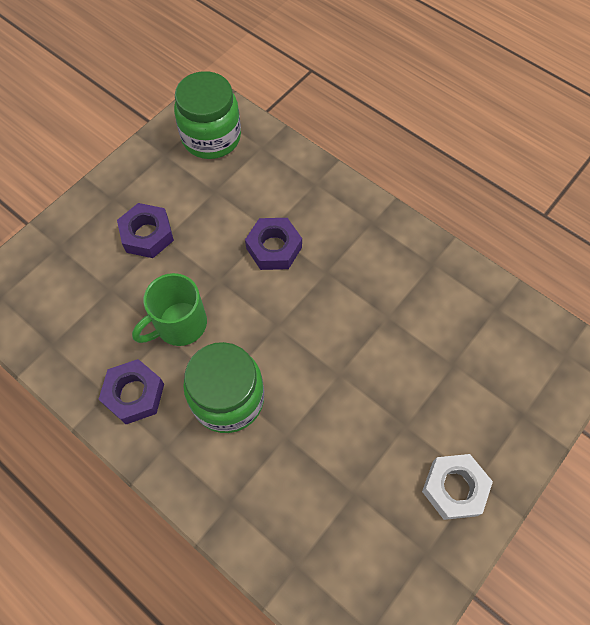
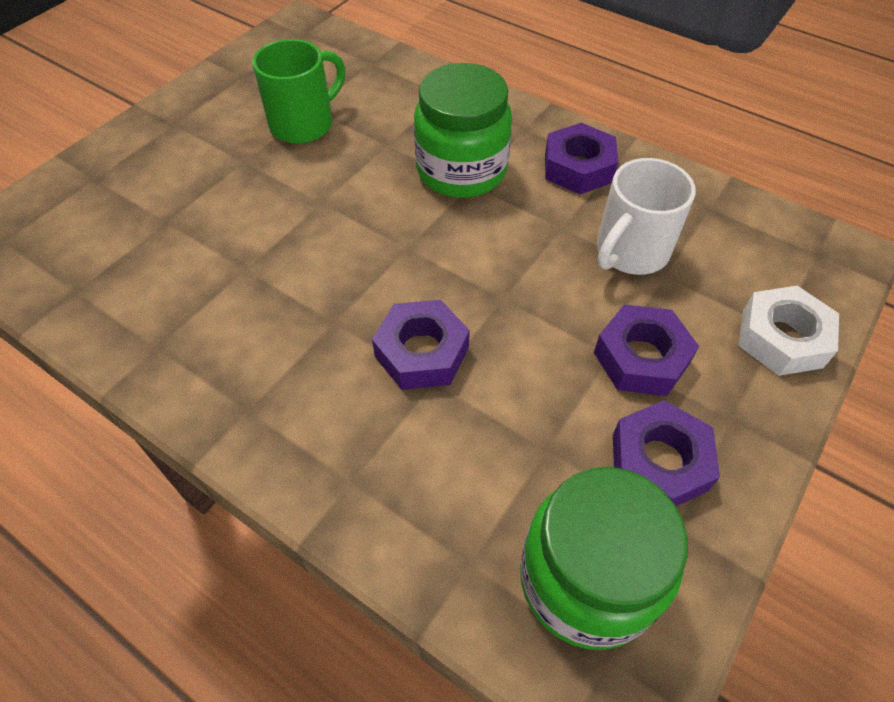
camera: 175 degrees right, 10 degrees down
green mug [132,273,207,346] -> green mug moved to [252,39,345,144]
white nut [422,454,493,520] -> white nut moved to [738,286,839,376]
none -> white mug [597,158,696,275]
none -> purple nut [613,400,720,506]

